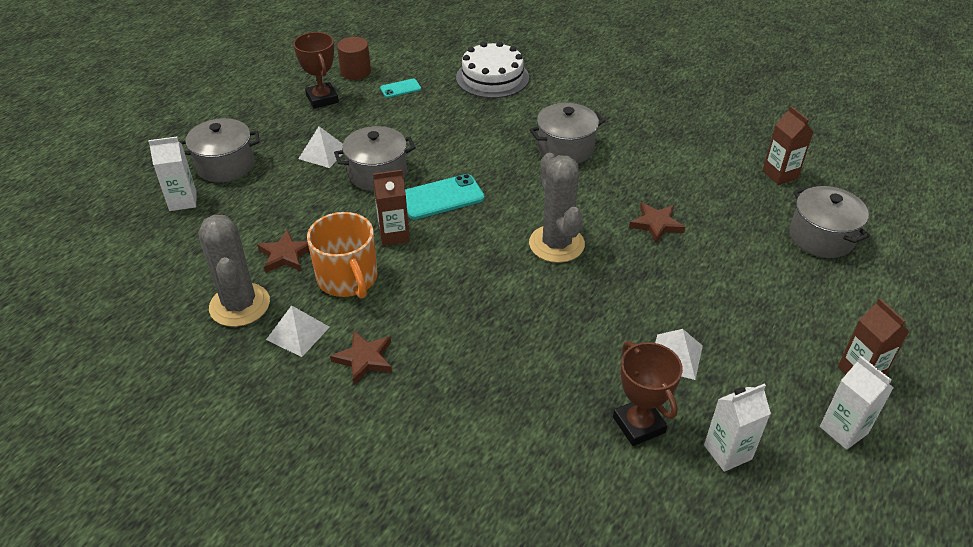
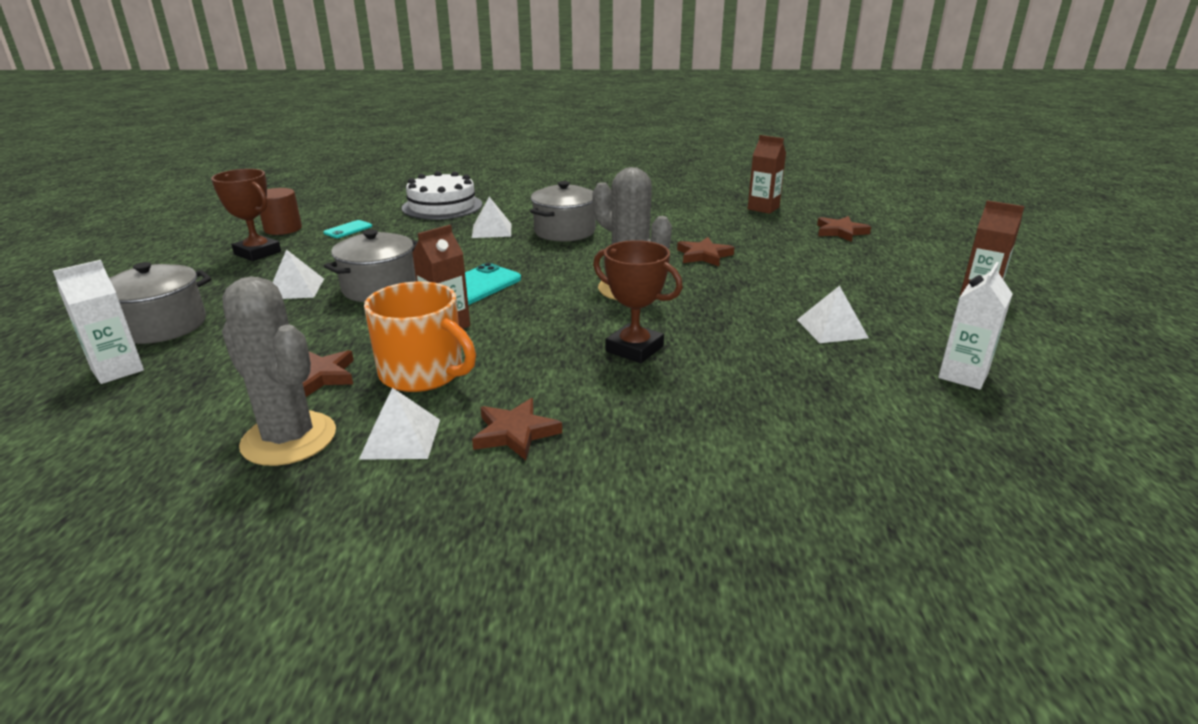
camera: 30 degrees left, 15 degrees down
brown trophy [613,341,683,446] -> brown trophy moved to [593,240,683,363]
grey pot [790,186,870,258] -> brown star [817,216,871,242]
white carton [820,356,894,450] -> none
none -> white pyramid [472,197,511,238]

